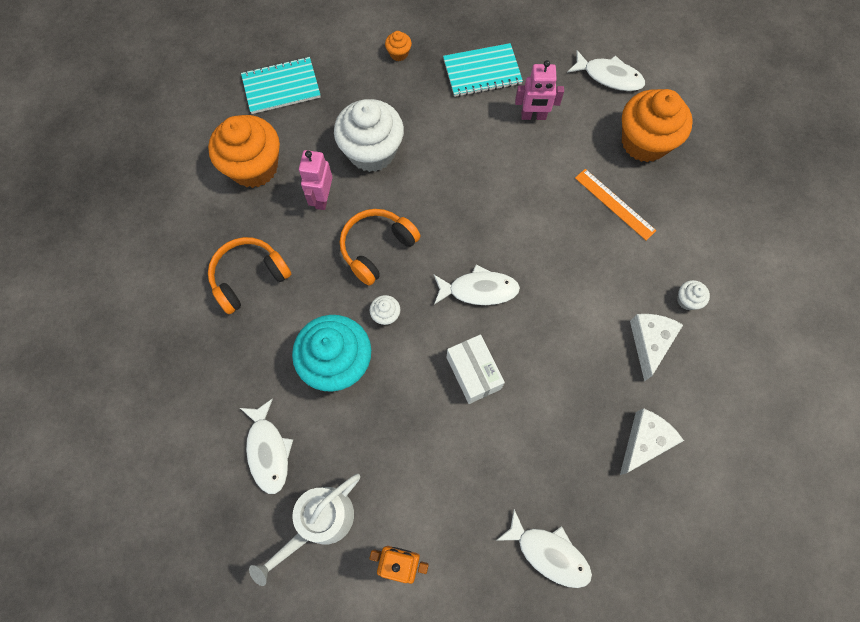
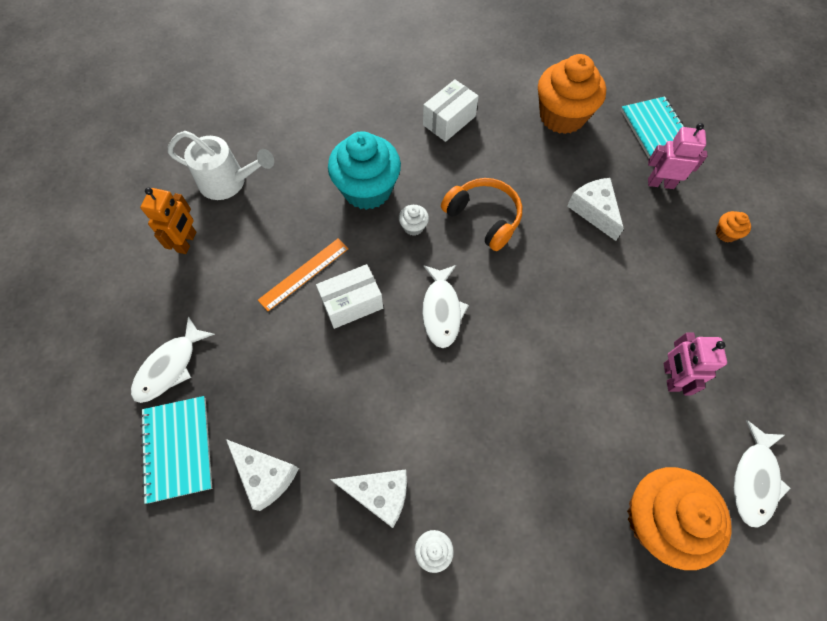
camera: 90 degrees right, 5 degrees down
orange headphones [208,237,291,314] -> white box [423,79,479,142]
white fish [240,398,293,494] -> none
white watering can [249,474,360,586] -> white watering can turned 150 degrees clockwise [168,131,274,200]
pink robot [299,150,333,210] -> pink robot moved to [648,123,707,189]
white cupcake [334,99,404,172] -> white cheese [567,178,624,241]
turquoise notebook [443,43,523,97] -> turquoise notebook moved to [140,396,212,504]
orange ruler [575,169,657,240] -> orange ruler moved to [258,238,349,311]

